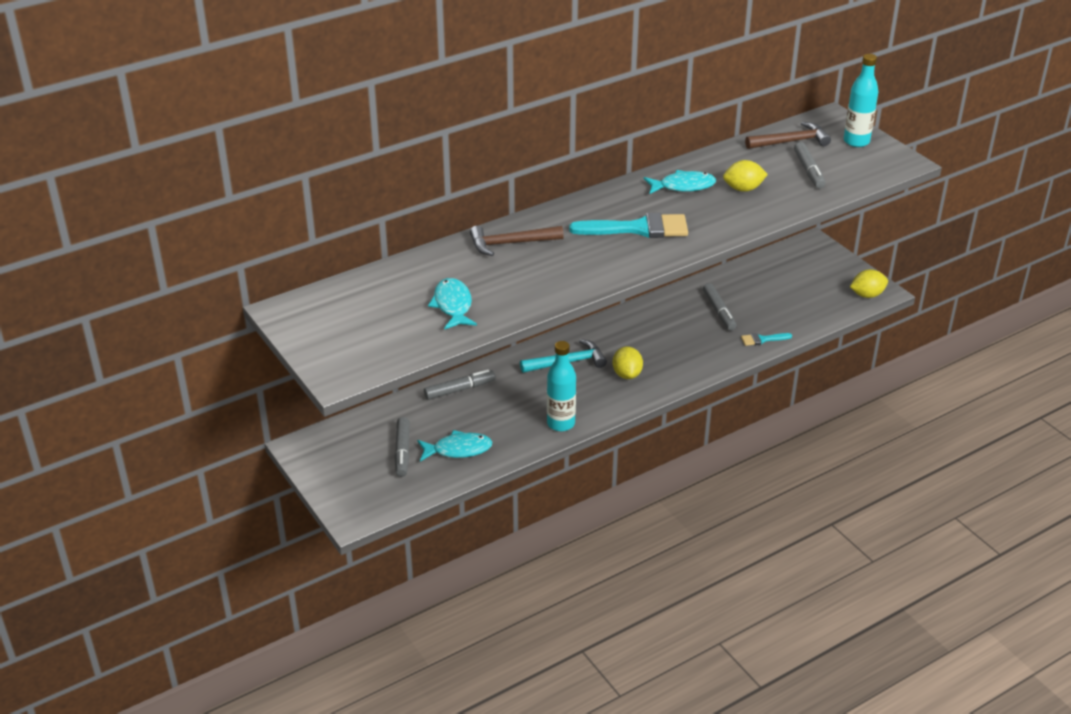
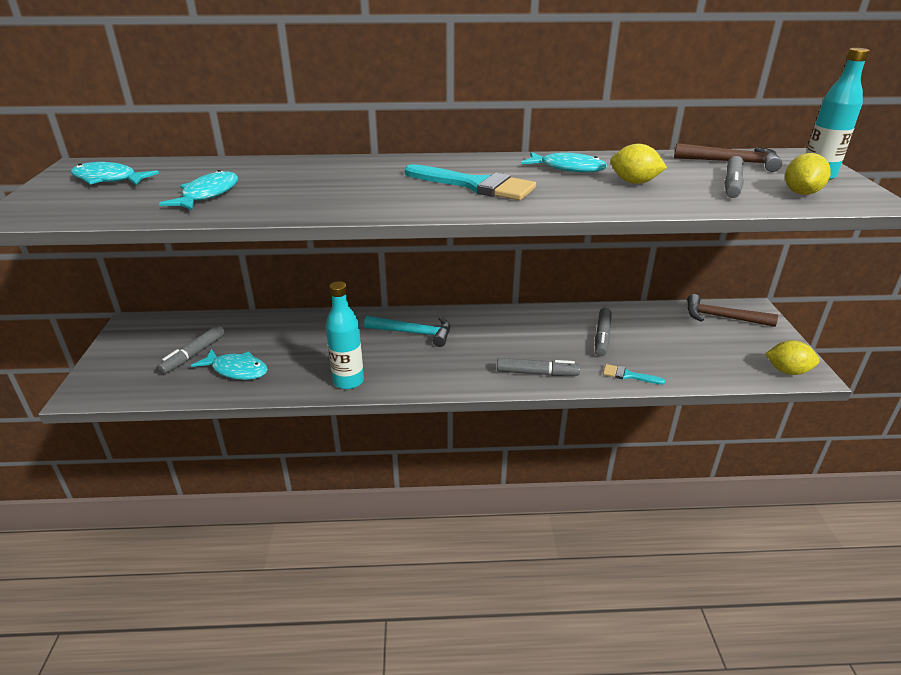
camera: 30 degrees right, 5 degrees down
grey marker [424,369,495,400] -> grey marker moved to [497,358,580,376]
brown hammer [470,226,564,256] -> brown hammer moved to [687,294,778,327]
yellow lemon [612,346,643,379] -> yellow lemon moved to [785,153,831,195]
none -> turquoise fish [71,162,159,185]

